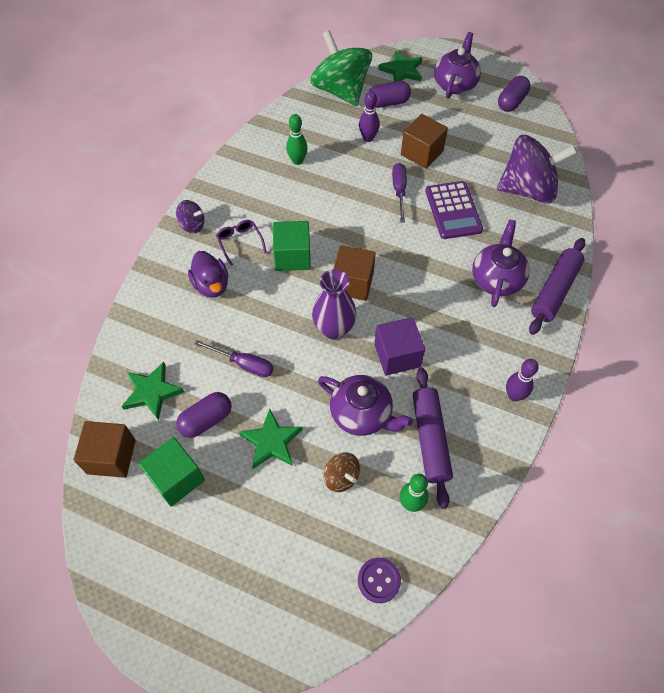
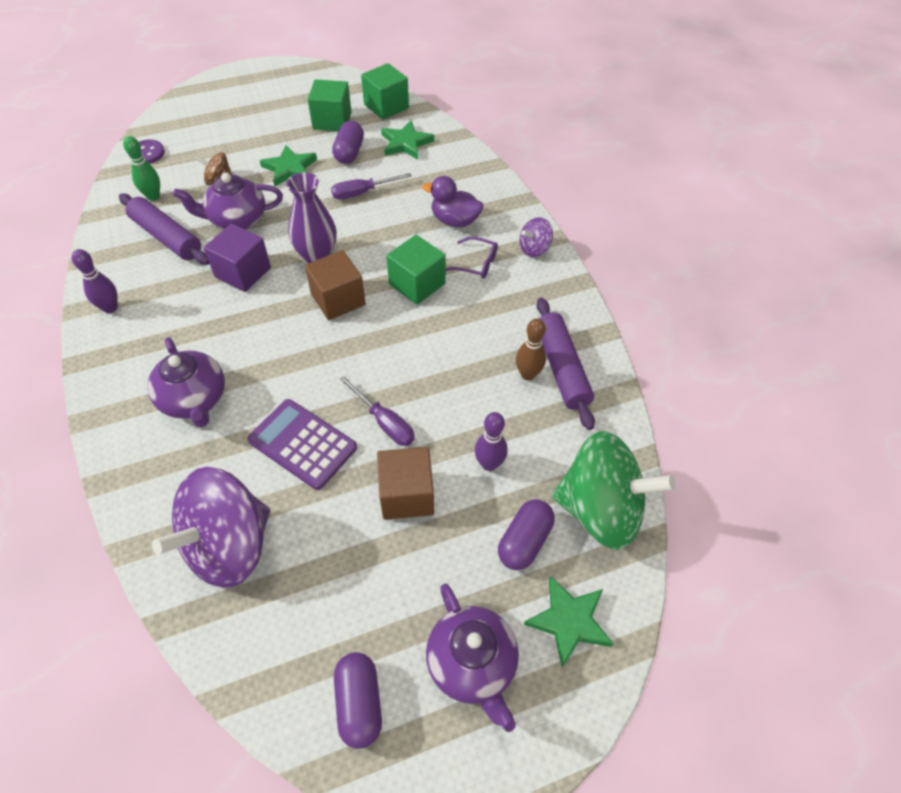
camera: 135 degrees right, 5 degrees down
brown cube [73,421,136,478] -> green cube [361,63,409,120]
green bowling pin [286,114,308,165] -> brown bowling pin [516,318,546,380]
purple rolling pin [529,238,585,335] -> purple rolling pin moved to [536,298,595,430]

